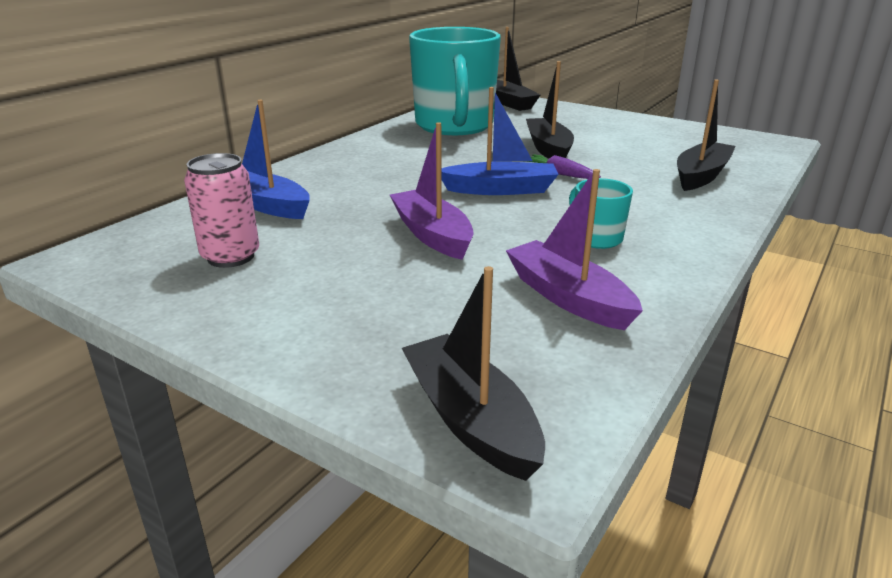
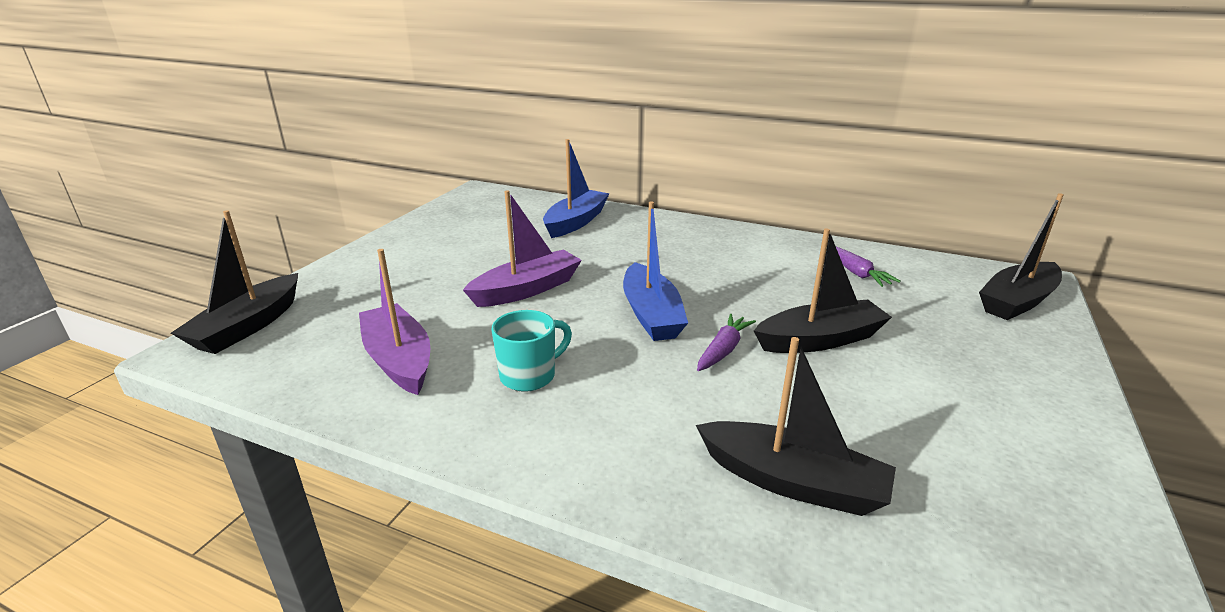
camera: 80 degrees right, 0 degrees up
pink can [184,153,259,268] -> none
black boat [402,266,545,481] -> black boat turned 150 degrees clockwise [171,210,298,354]
turquoise mug [409,27,501,135] -> purple carrot [836,247,901,287]
purple boat [506,169,643,330] -> purple boat turned 75 degrees counterclockwise [359,249,430,395]

